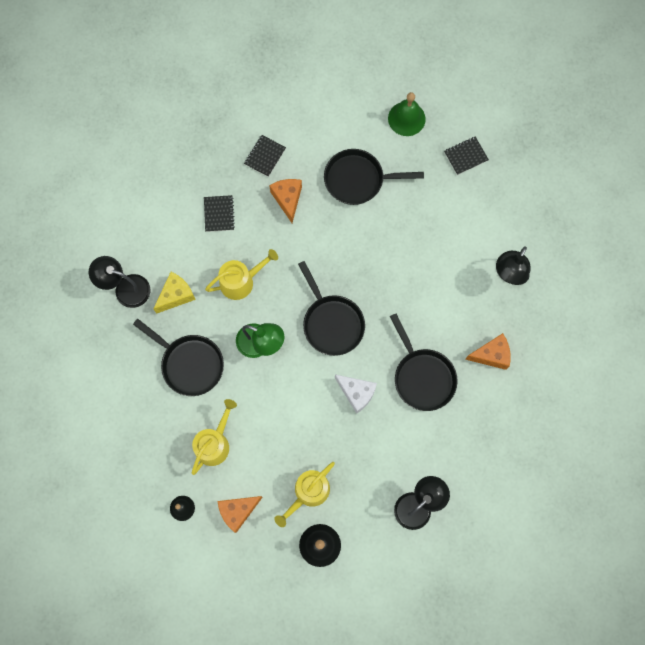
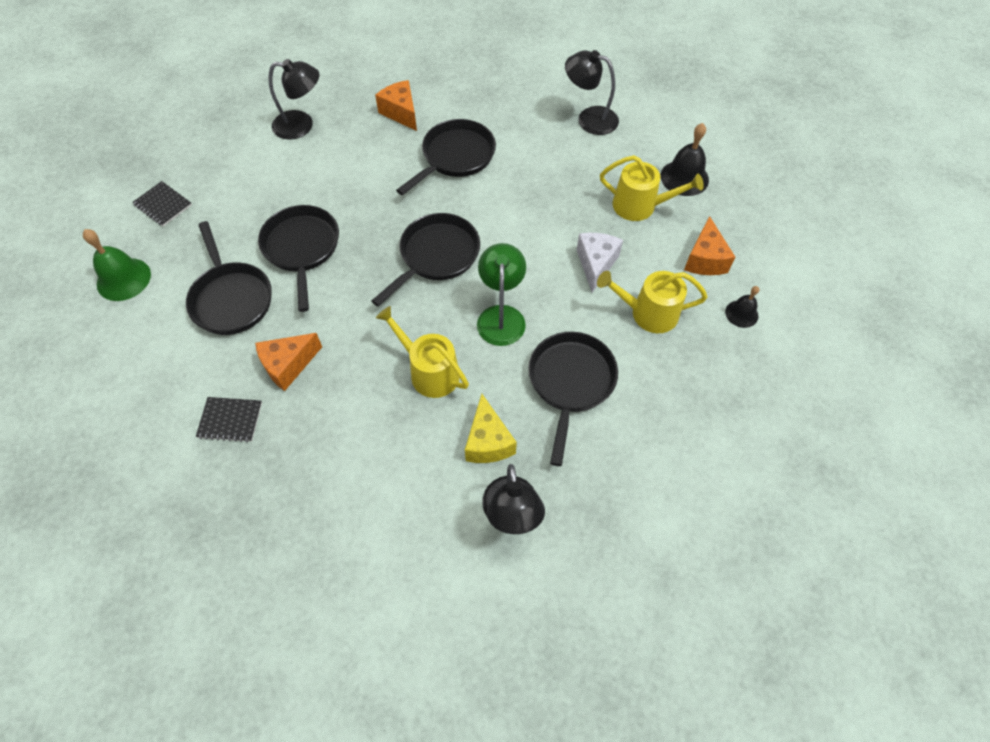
camera: 115 degrees left, 15 degrees down
yellow cheese [153,272,196,314] -> yellow cheese turned 120 degrees counterclockwise [465,394,517,463]
black notebook [204,195,235,232] -> none
orange cheese [217,496,263,533] -> orange cheese turned 60 degrees clockwise [684,216,736,275]
white cheese [335,374,377,414] -> white cheese moved to [577,233,623,292]
none -> black pan [258,205,339,312]

